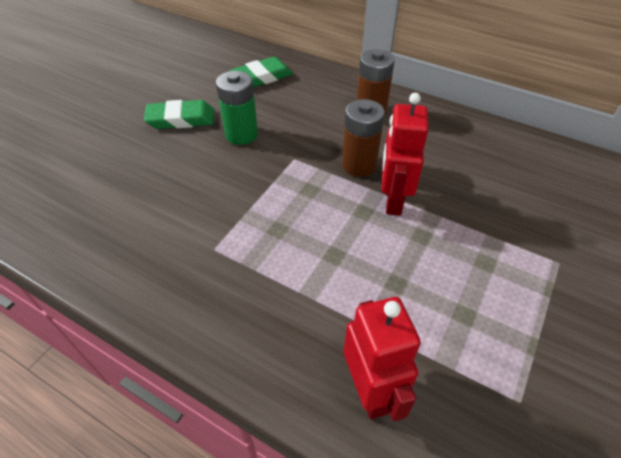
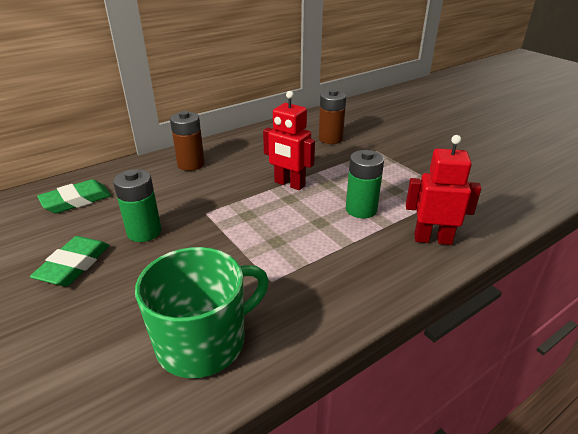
camera: 65 degrees left, 15 degrees down
green eraser [230,57,293,87] -> green eraser turned 60 degrees clockwise [37,179,111,213]
brown battery [342,99,385,177] -> brown battery moved to [319,89,346,144]
none -> green mug [135,247,269,378]
none -> green battery [346,150,384,218]

